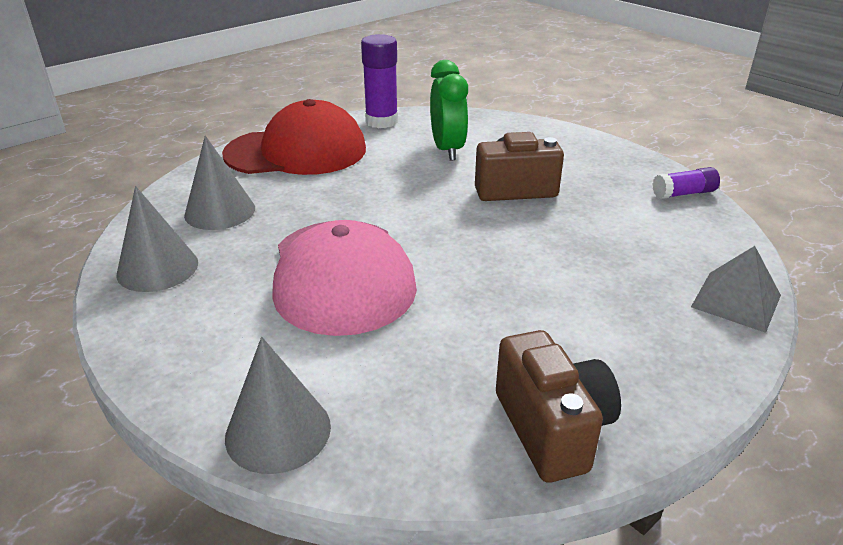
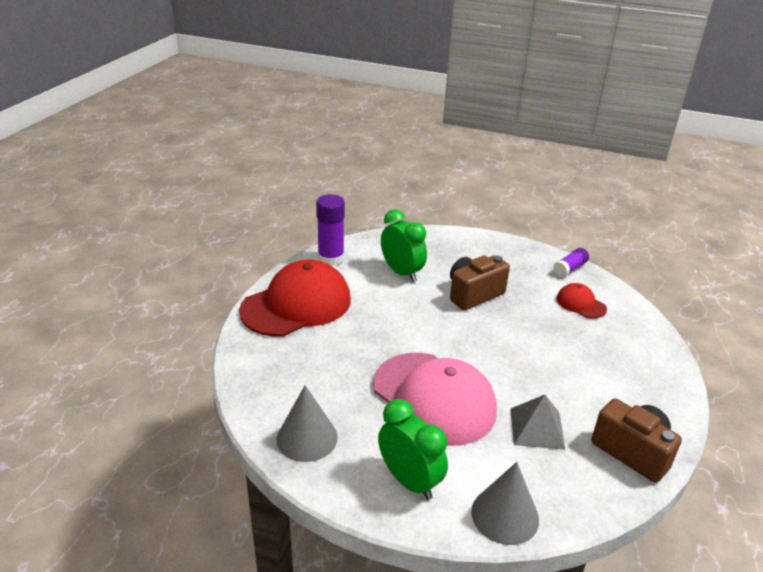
camera: 30 degrees left, 0 degrees up
grey cone [184,135,255,230] -> none
grey pyramid [691,246,781,333] -> grey pyramid moved to [511,395,565,450]
none -> green clock [378,399,448,500]
none -> red cap [557,283,607,318]

